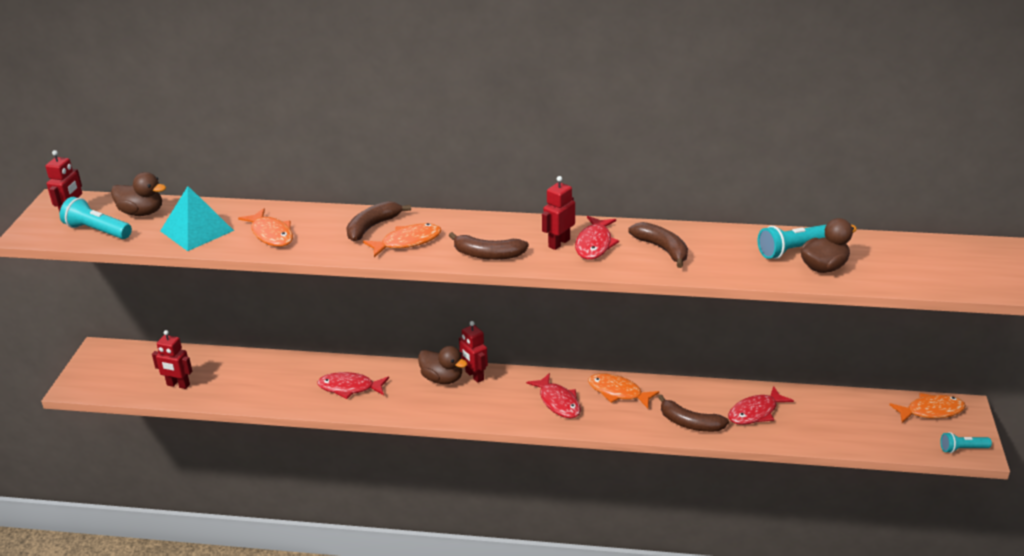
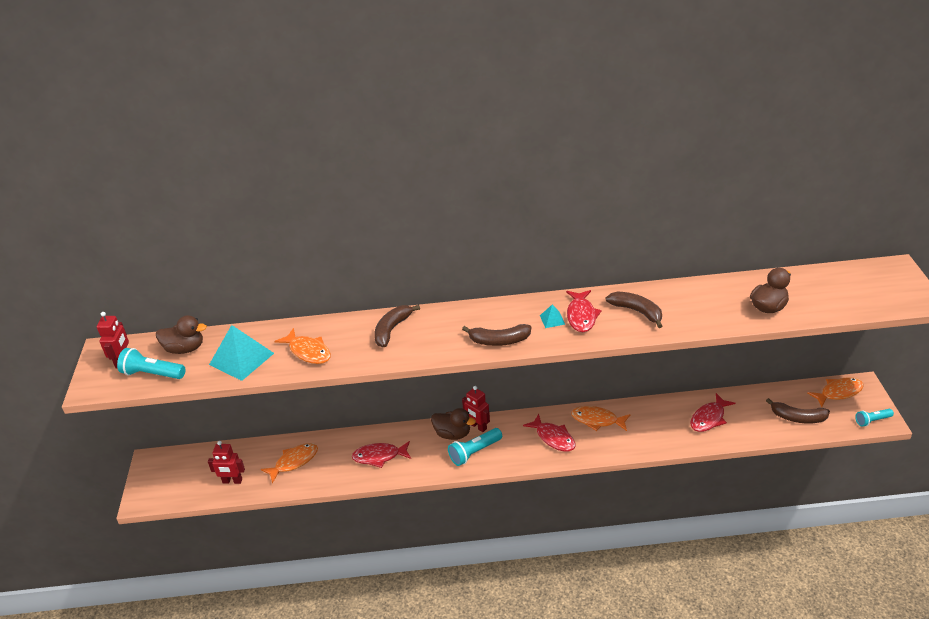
camera: 10 degrees left, 5 degrees up
orange fish [363,223,442,257] -> orange fish moved to [261,443,318,483]
red robot [542,176,575,250] -> turquoise pyramid [540,304,565,328]
brown banana [658,395,729,432] -> brown banana moved to [766,398,830,424]
turquoise flashlight [758,225,826,259] -> turquoise flashlight moved to [448,428,502,466]

